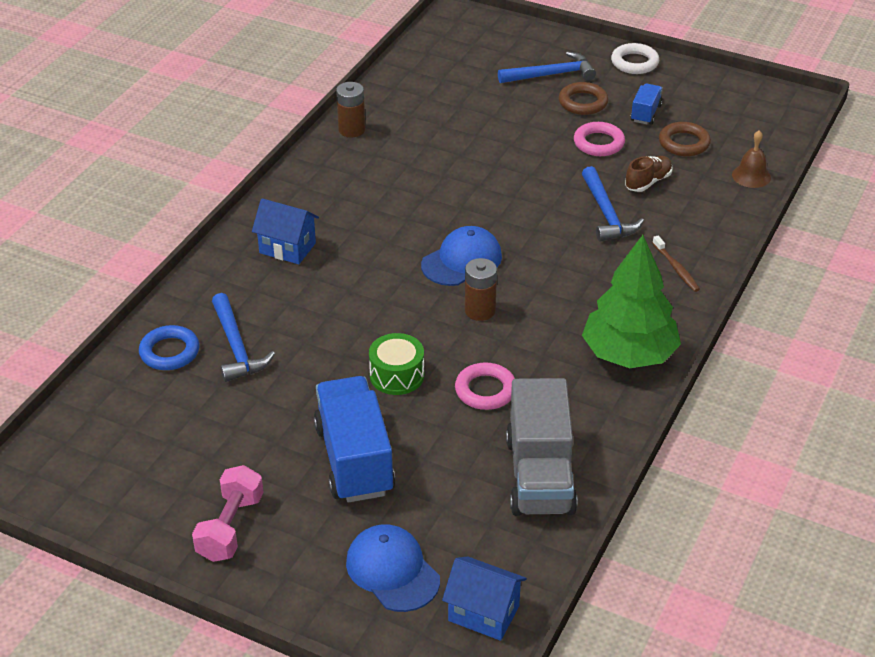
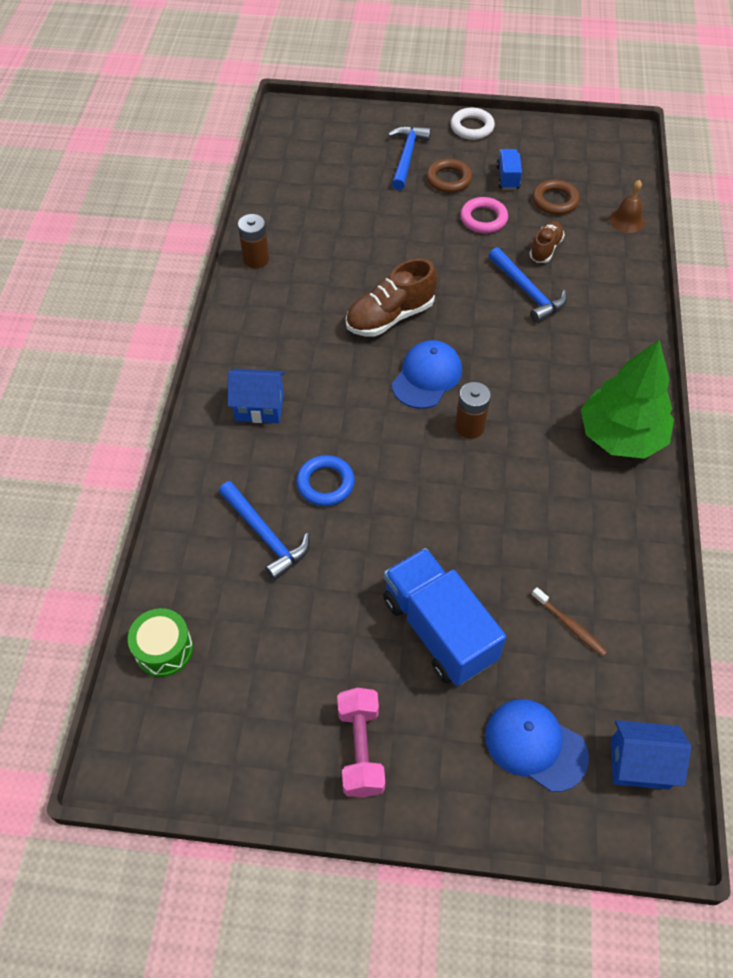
camera: 20 degrees left, 15 degrees up
blue ring [139,325,199,370] -> blue ring moved to [296,455,355,506]
green drum [369,333,424,395] -> green drum moved to [128,608,193,677]
pink ring [455,362,515,410] -> none
blue hammer [498,51,596,83] -> blue hammer turned 45 degrees counterclockwise [388,126,431,190]
grey truck [506,378,577,516] -> none
brown toothbrush [653,236,700,292] -> brown toothbrush moved to [531,587,608,656]
none -> brown shoe [346,259,437,337]

